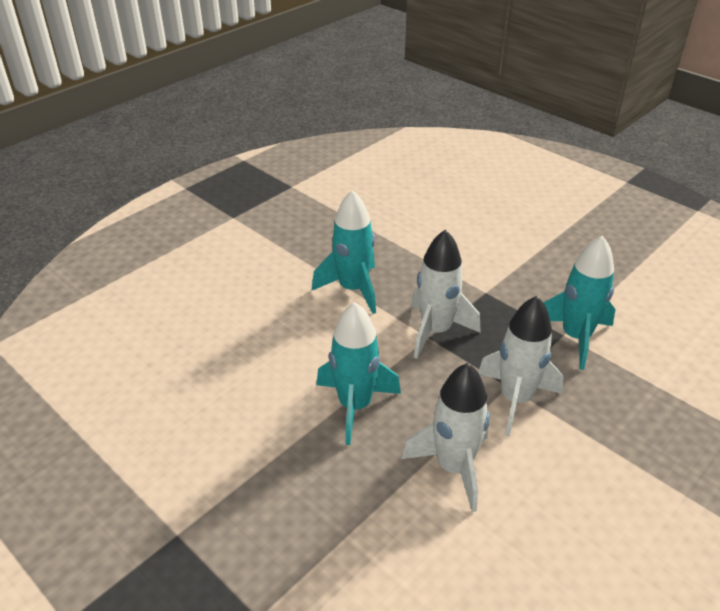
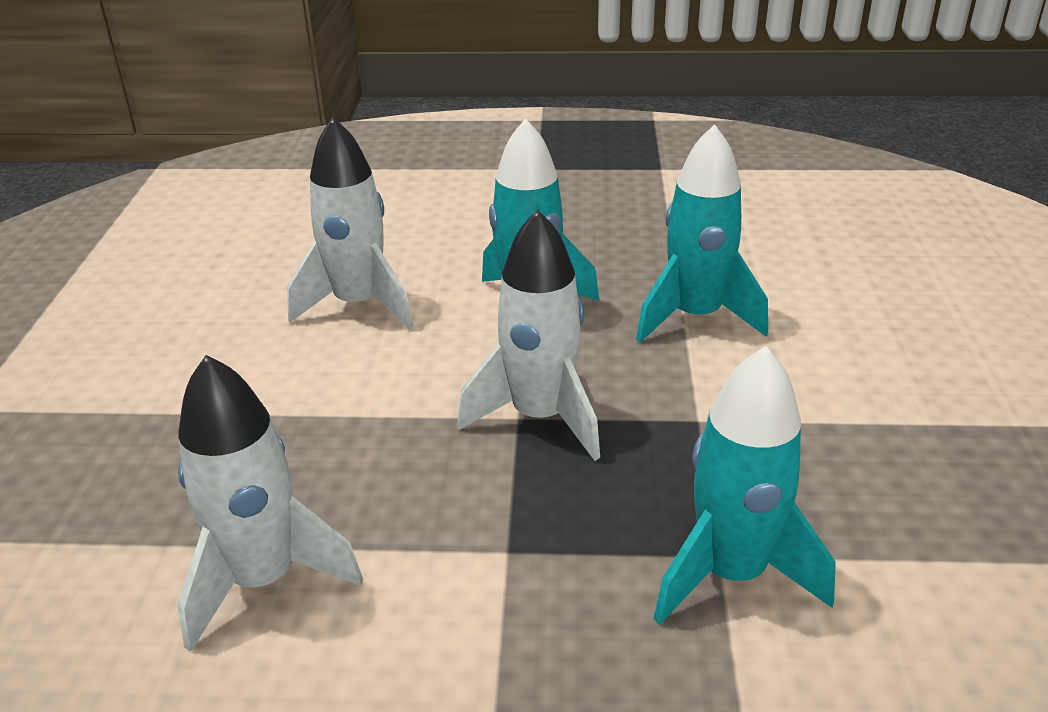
camera: 50 degrees right, 5 degrees down
turquoise rocket [316,302,401,445] -> turquoise rocket moved to [636,124,768,343]
white rocket [478,296,564,437] -> white rocket moved to [287,117,414,330]

